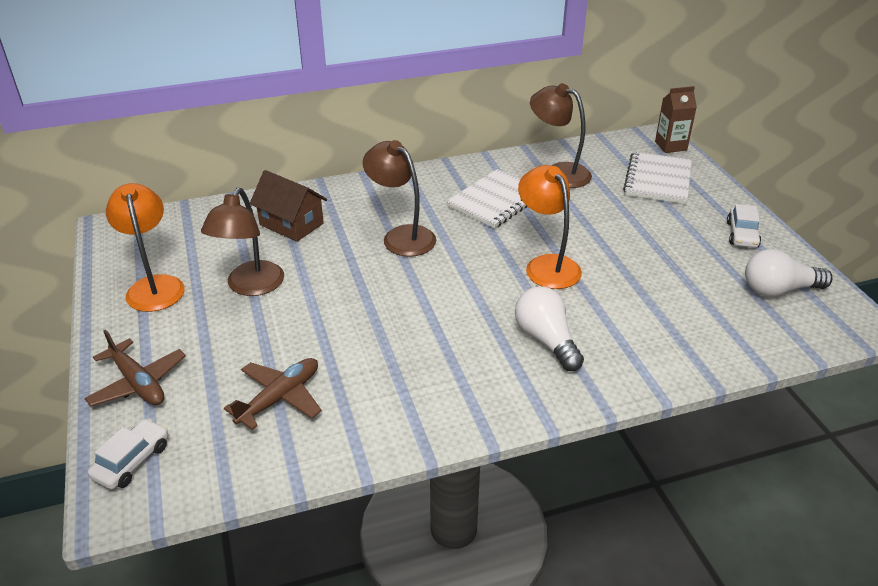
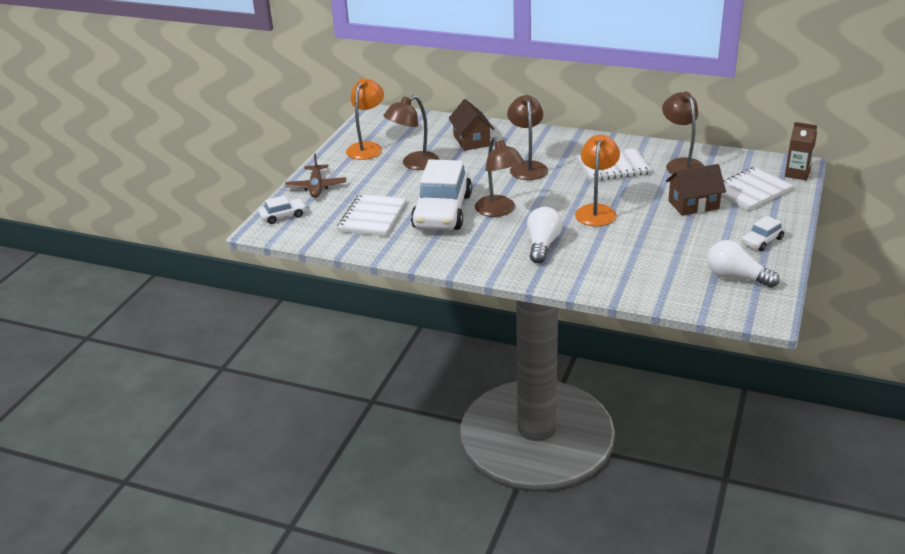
camera: 40 degrees right, 5 degrees down
brown plane [224,358,322,430] -> white notebook [337,194,406,236]
none -> white car [411,159,472,230]
none -> brown lamp [475,137,524,217]
none -> brown house [666,164,726,216]

